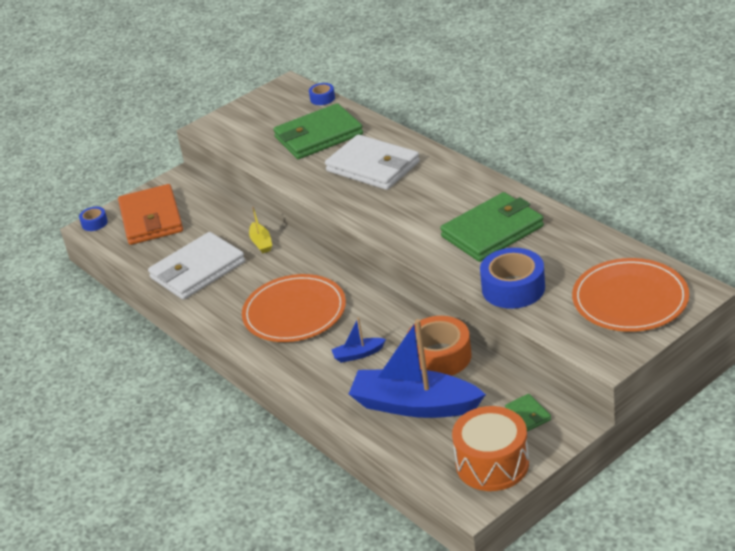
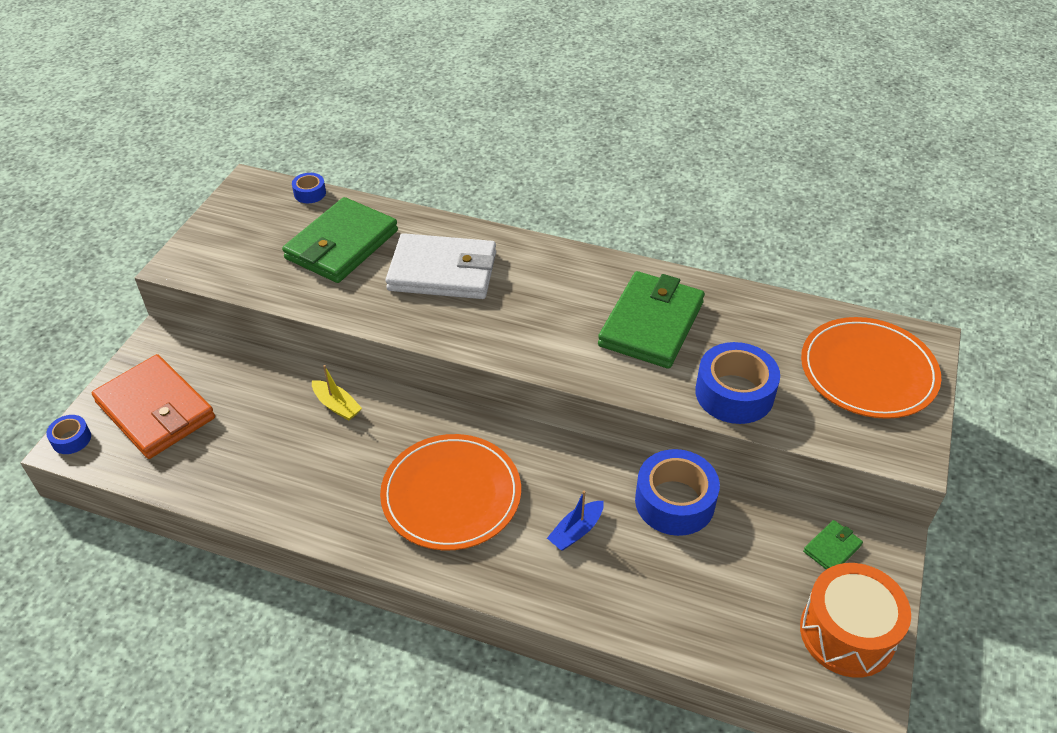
camera: 35 degrees left, 10 degrees up
white wallet [148,232,245,300] -> none
blue boat [349,319,486,418] -> none
orange tape [407,316,471,376] -> blue tape [635,449,720,536]
green wallet [505,394,551,431] -> green wallet turned 75 degrees counterclockwise [803,520,863,570]

